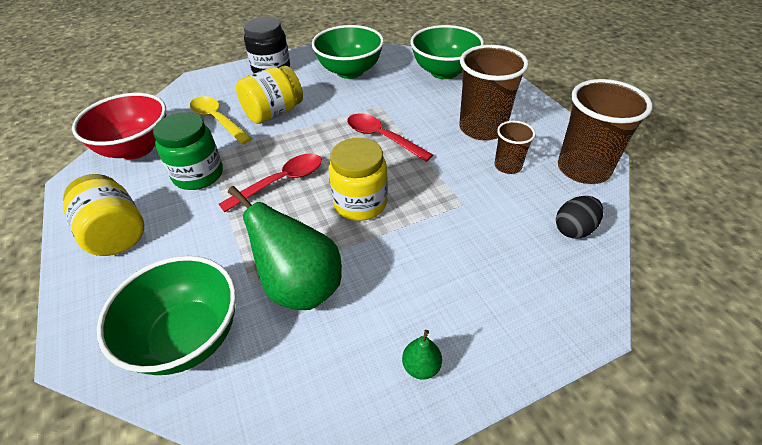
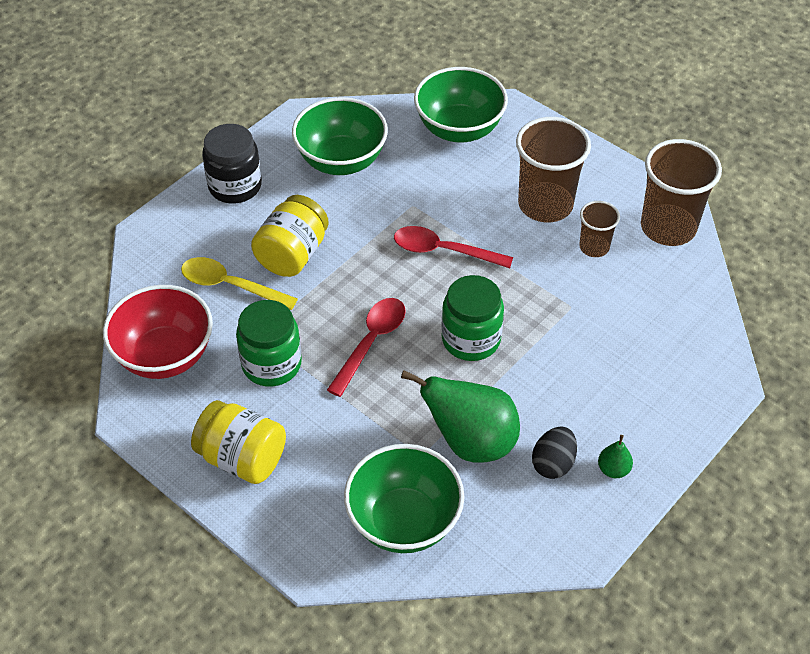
camera: 25 degrees left, 5 degrees up
yellow jar [328,138,388,221] -> green jar [441,275,504,361]
black egg [556,196,603,239] -> black egg moved to [532,427,577,479]

